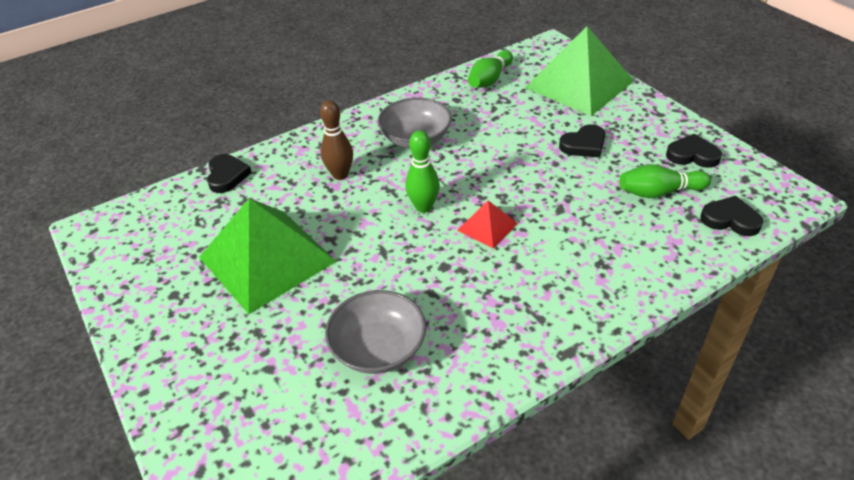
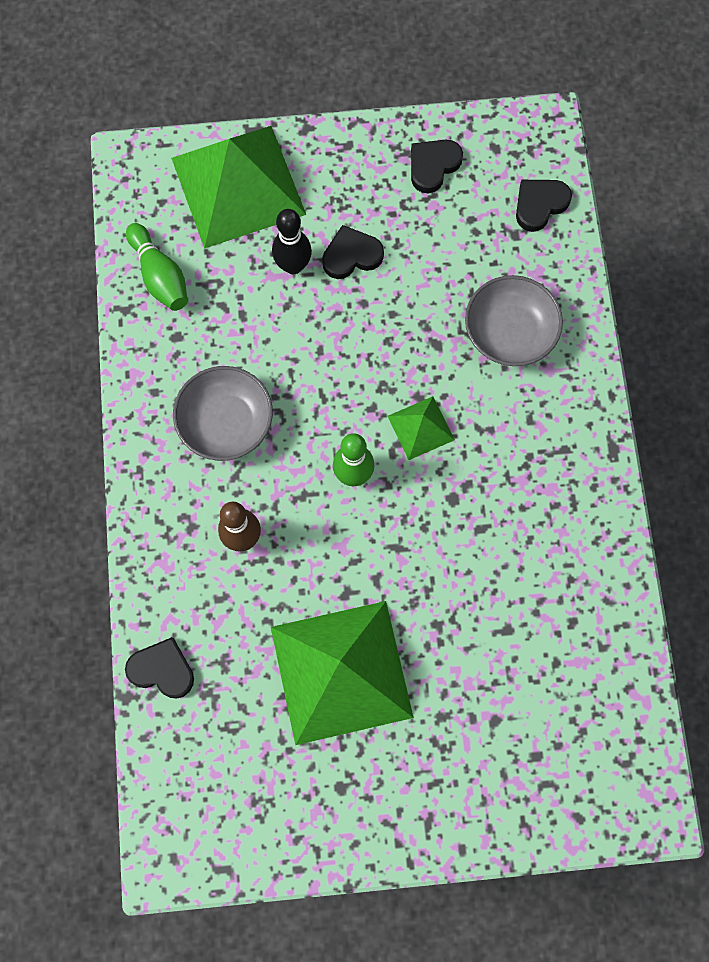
camera: 65 degrees left, 30 degrees up
grey bowl [325,290,426,374] -> grey bowl moved to [465,275,563,366]
red pyramid [457,200,518,248] -> green pyramid [388,396,455,460]
black heart [559,124,605,157] -> black heart turned 105 degrees counterclockwise [322,225,384,279]
green bowling pin [619,164,711,198] -> none
none -> black bowling pin [272,209,312,274]

